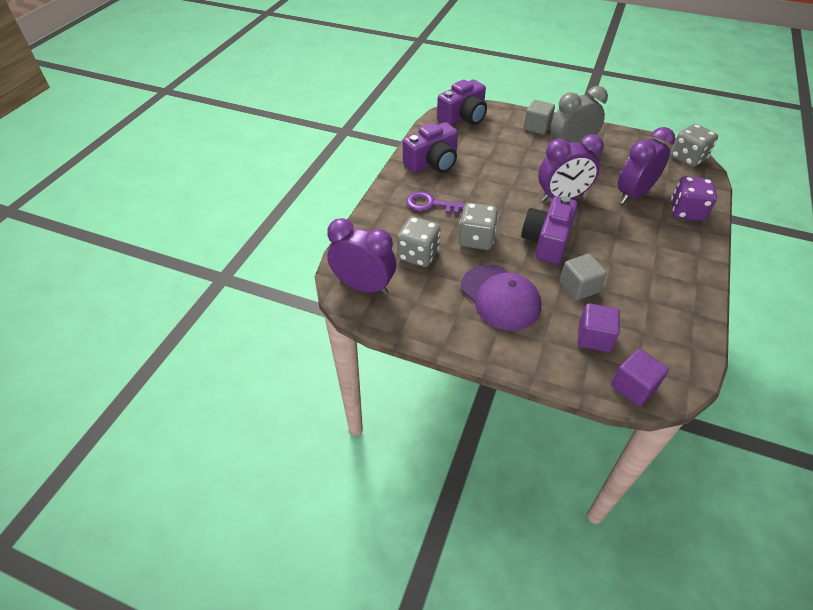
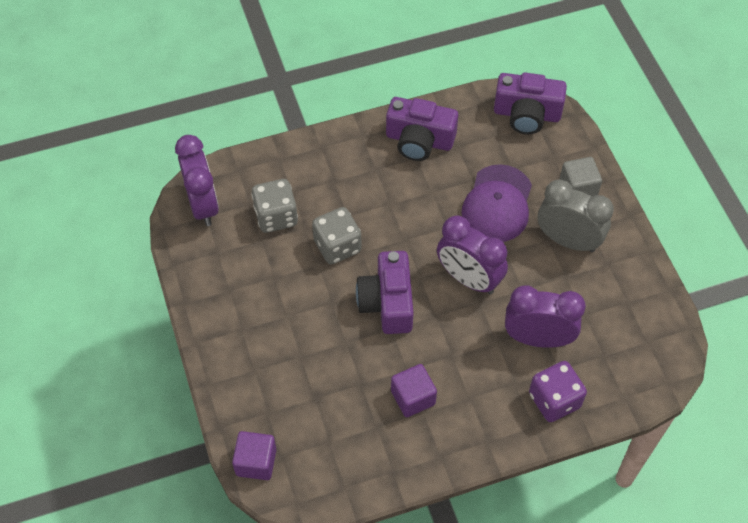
camera: 50 degrees right, 10 degrees up
purple key [406,191,466,214] -> none
purple cap [461,265,541,331] -> purple cap moved to [461,164,532,242]
purple camera [521,196,578,264] -> purple camera turned 75 degrees counterclockwise [356,251,414,334]
grey cube [560,254,607,301] -> none
purple cube [578,303,620,352] -> purple cube moved to [391,364,437,417]
grey dice [670,124,718,167] -> none

